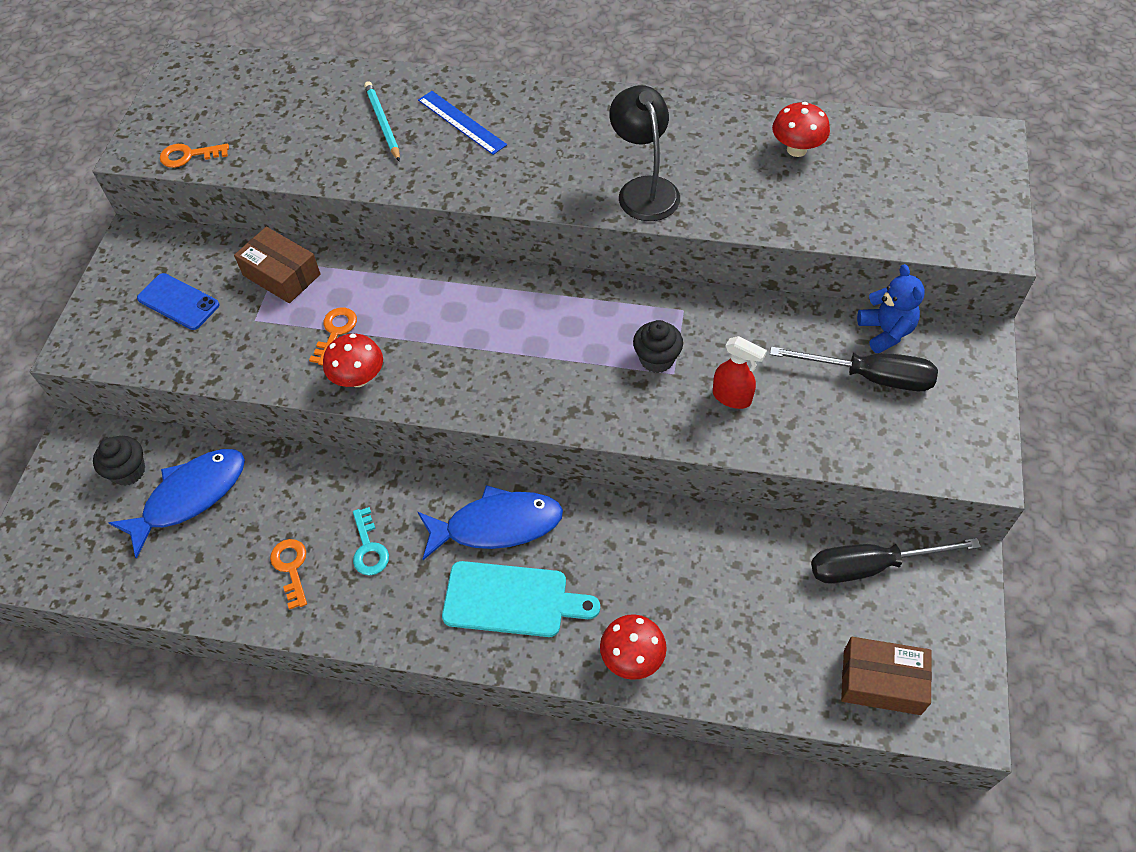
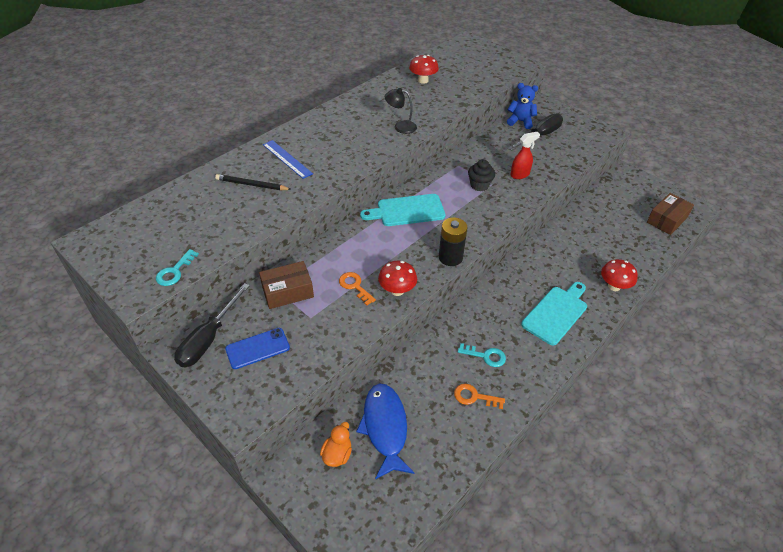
camera: 60 degrees left, 10 degrees down
black cupcake [93,436,145,486] -> orange duck [320,422,352,467]
orange key [160,144,229,168] -> turquoise key [156,249,199,286]
turquoise pencil [364,82,400,162] -> black pencil [215,174,292,190]
blue ruler [418,91,507,155] -> blue ruler turned 60 degrees clockwise [263,140,313,179]
blue fish [418,485,563,560] -> none
black lamp [609,85,680,221] -> black lamp [385,88,417,134], size x0.65
black screwdriver [811,538,981,584] -> black screwdriver moved to [174,283,250,367]
none -> turquoise cutting board [360,194,445,226]
none -> black battery [439,217,468,266]

